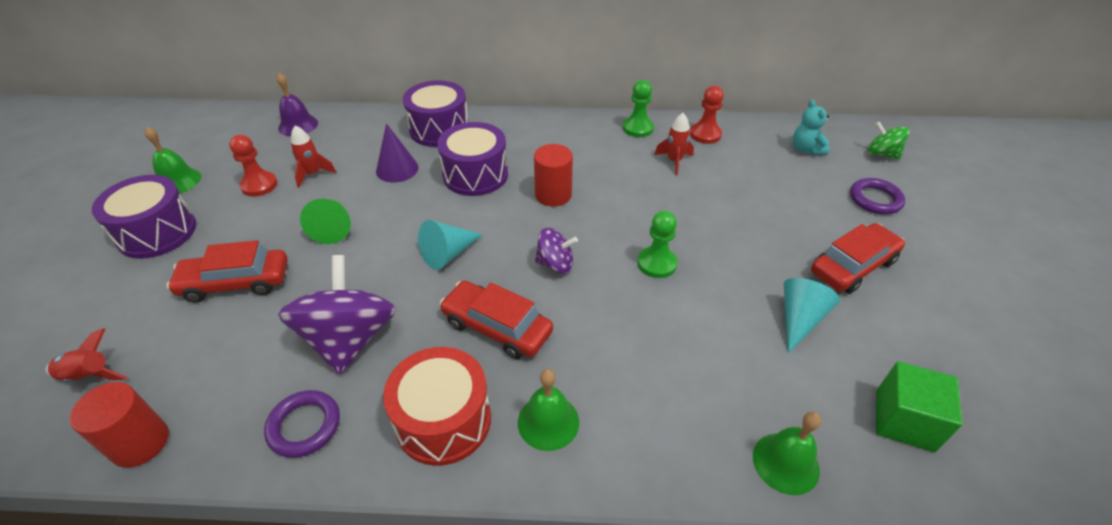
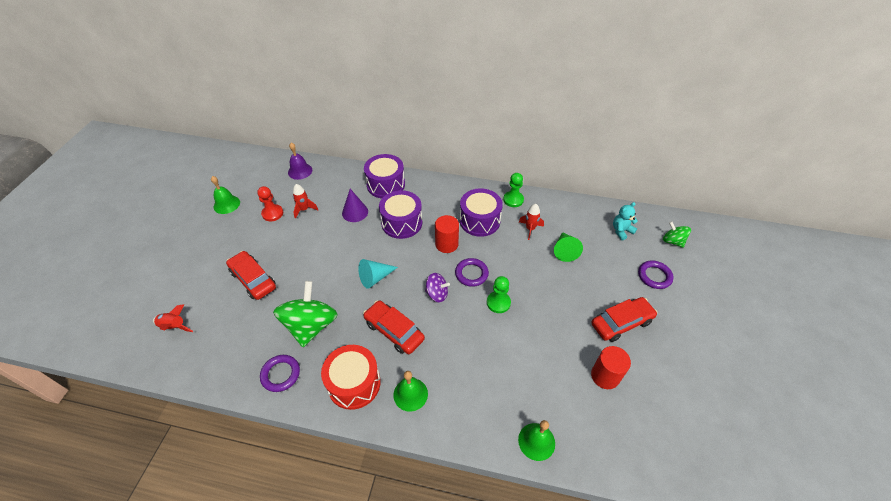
camera: 10 degrees right, 5 degrees up
red cylinder [70,382,169,468] -> red cylinder moved to [591,346,631,389]
purple drum [92,175,197,259] -> purple drum moved to [460,188,503,237]
red car [166,240,288,303] -> red car turned 45 degrees clockwise [226,251,276,300]
purple spinning top [278,255,396,374] -> green spinning top [273,281,338,347]
green cone [300,199,351,244] -> green cone moved to [554,232,583,262]
red pawn [690,86,724,144] -> none
turquoise cone [784,278,840,353] -> none
turquoise teddy bear [793,100,829,155] -> turquoise teddy bear turned 60 degrees clockwise [613,202,638,240]
green cube [876,361,963,452] -> none
none -> purple ring [455,258,489,287]

